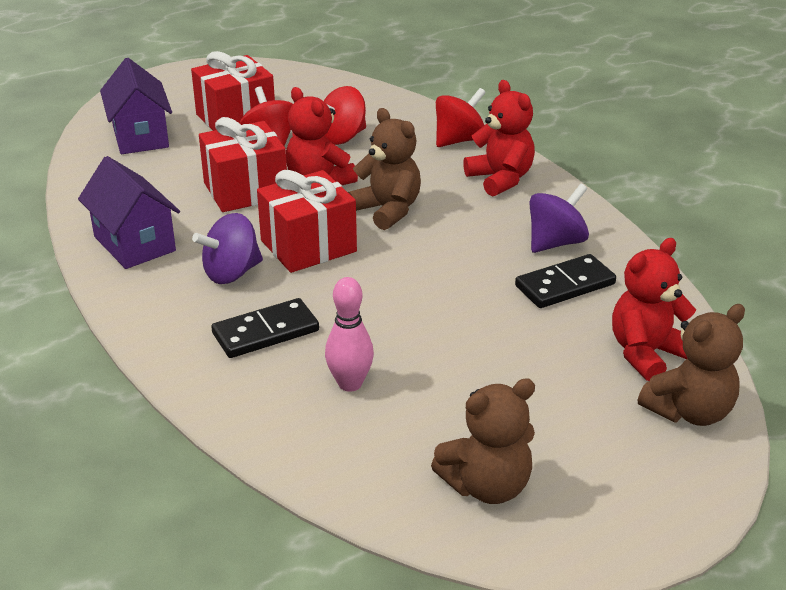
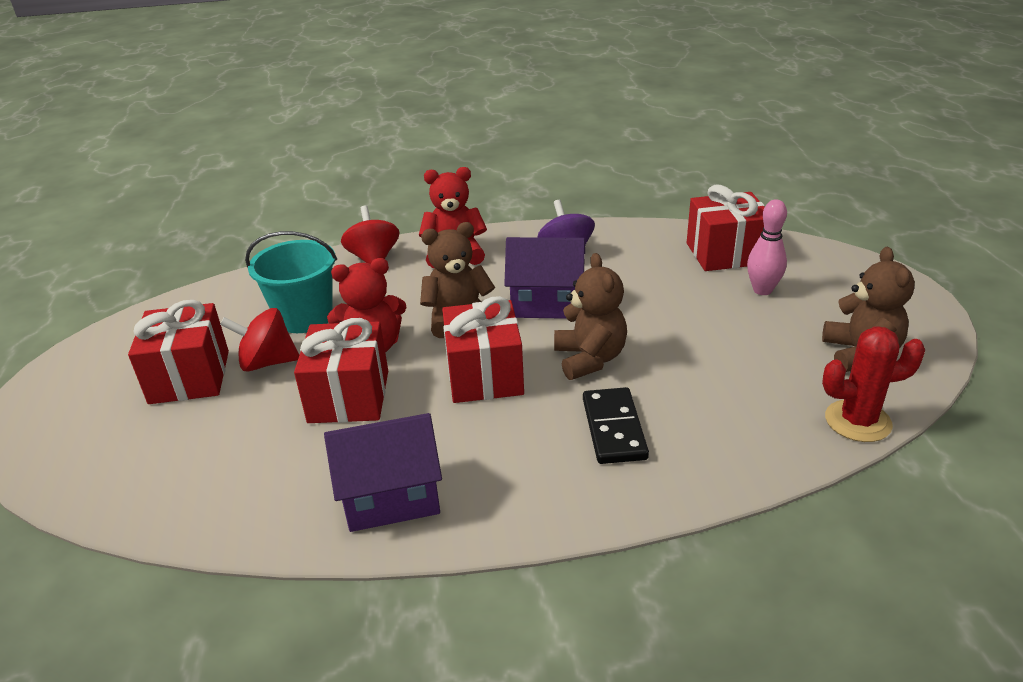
camera: 65 degrees left, 0 degrees up
purple house [100,58,172,154] -> purple house moved to [504,237,585,319]
purple spinning top [192,213,263,284] -> none
red spinning top [324,86,366,145] -> turquoise bucket [245,231,337,333]
pink bowling pin [325,277,374,392] -> pink bowling pin moved to [747,199,787,295]
black domino [515,254,616,308] -> none
red teddy bear [612,238,696,382] -> red gift [687,185,765,271]
brown teddy bear [638,304,745,426] -> brown teddy bear moved to [554,253,627,380]
none -> red cactus [822,326,925,442]

